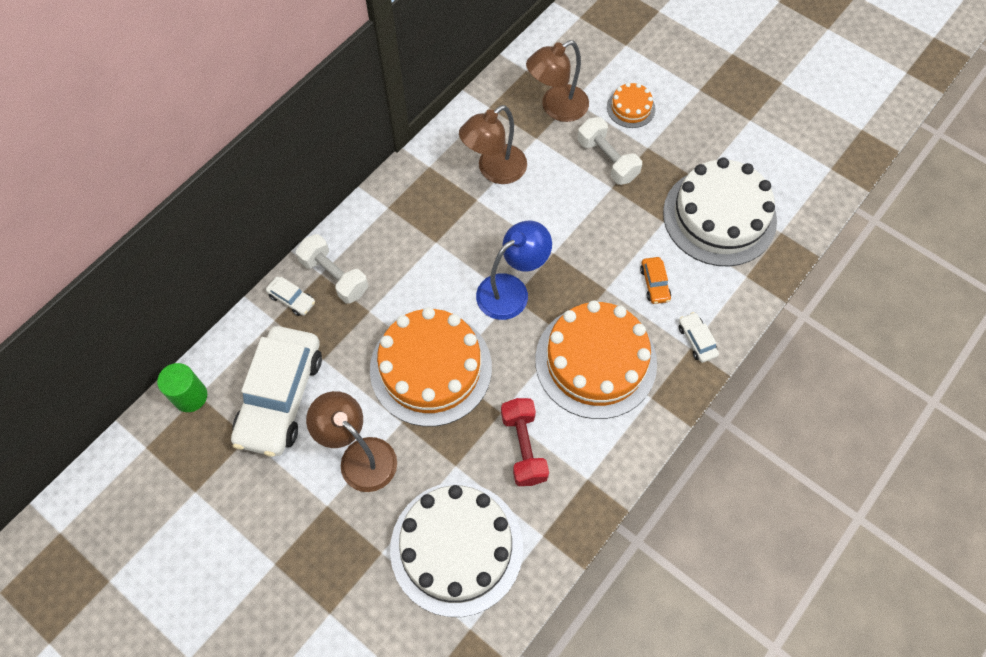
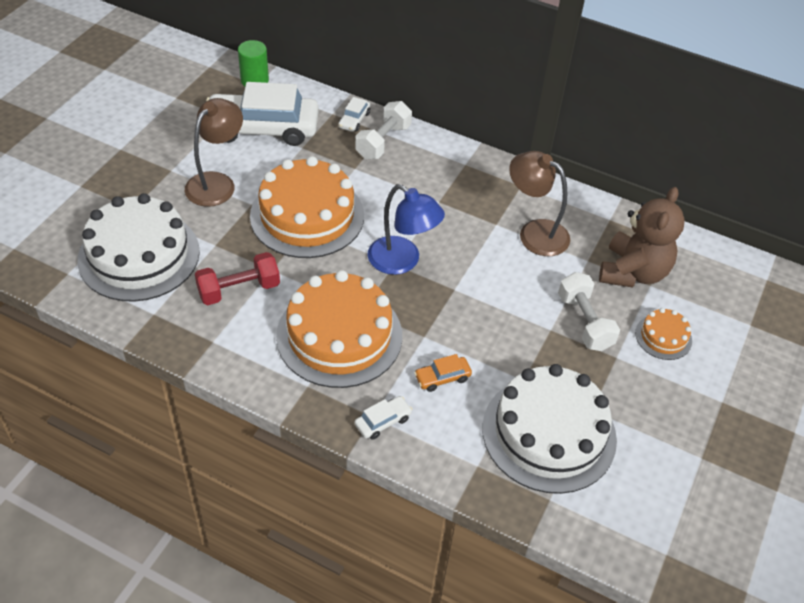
camera: 75 degrees right, 15 degrees down
brown lamp [526,40,589,122] -> brown teddy bear [599,187,685,288]
white dumbbell [577,117,642,185] -> white dumbbell turned 60 degrees counterclockwise [558,272,620,351]

